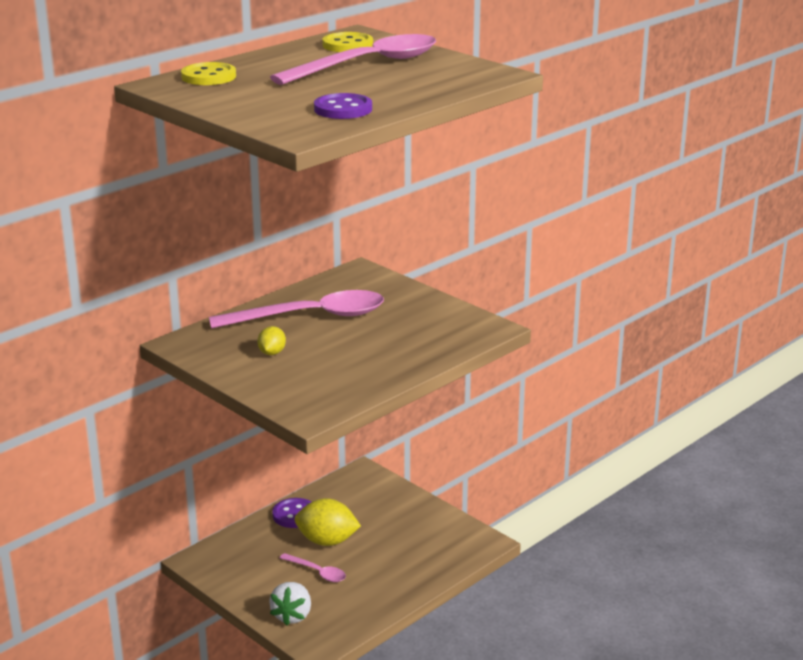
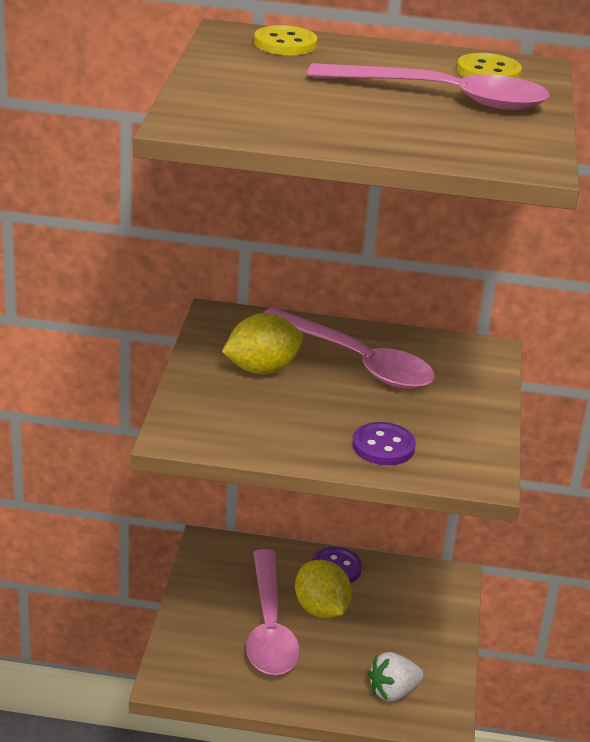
camera: 50 degrees right, 5 degrees up
yellow lemon [257,326,286,355] -> yellow lemon [222,313,303,374], size x1.88
white strawberry [269,582,311,626] -> white strawberry moved to [368,652,423,702]
pink spoon [280,553,346,582] -> pink spoon [246,549,300,675], size x2.16
purple button [314,93,372,119] -> purple button moved to [352,422,416,465]

